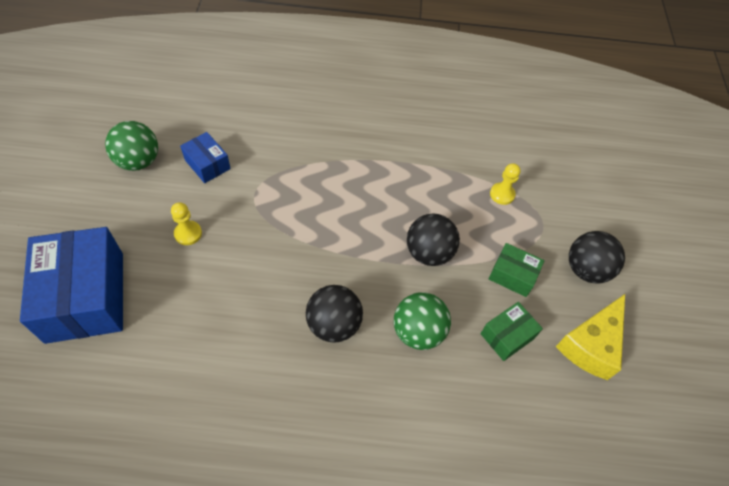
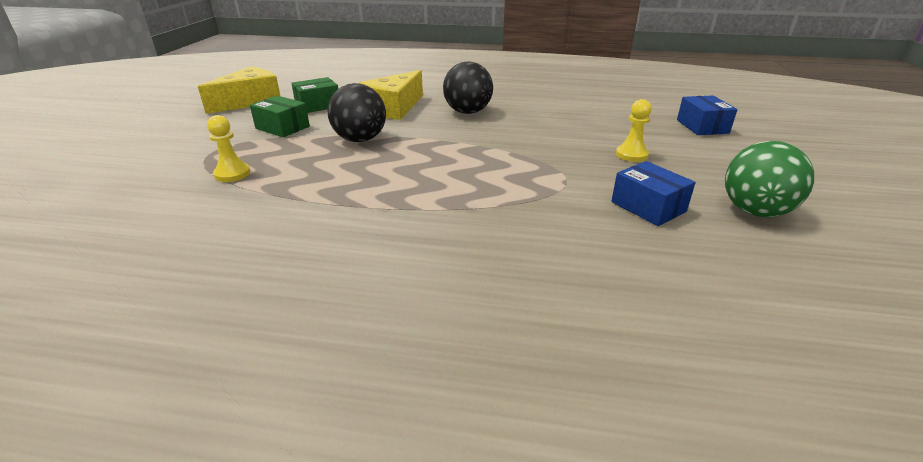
camera: 170 degrees left, 25 degrees down
blue box [20,227,123,344] -> blue box [677,96,738,135], size x0.49
green ball [394,292,451,350] -> yellow cheese [359,70,423,120]
black ball [569,231,625,283] -> none

